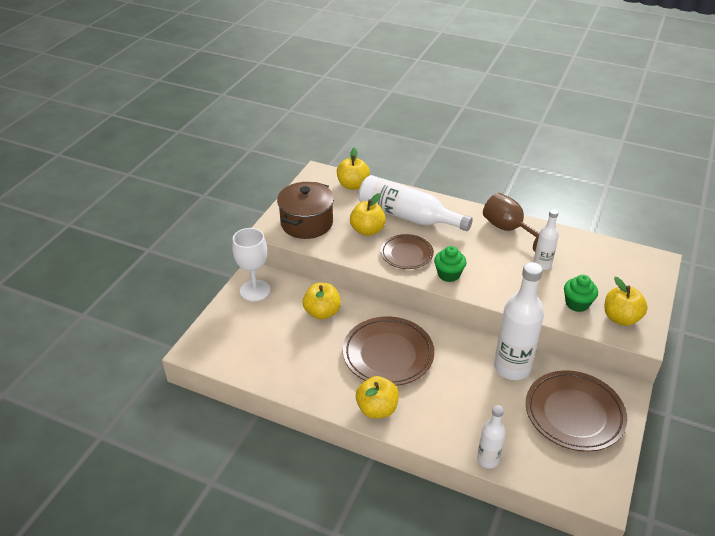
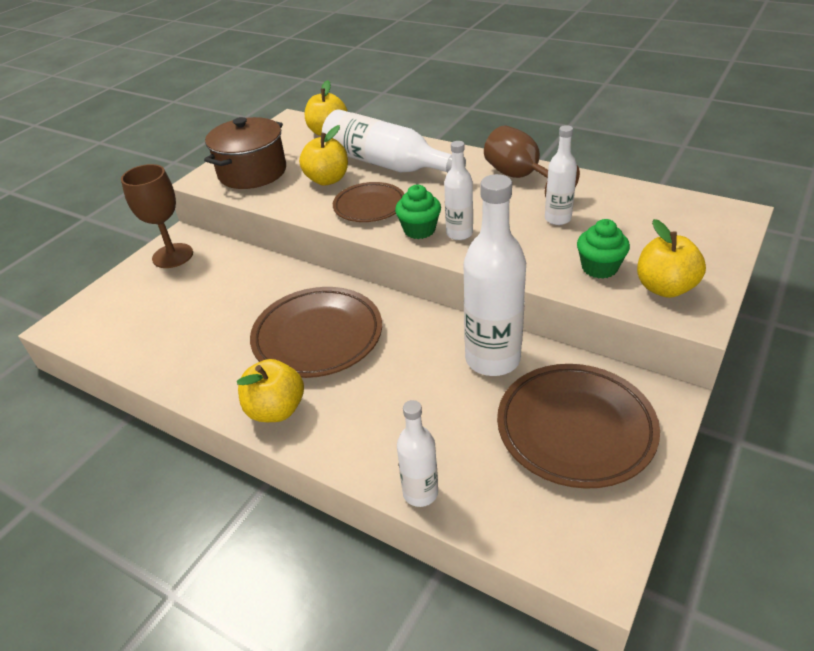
camera: 10 degrees right, 0 degrees up
white goblet [232,228,270,301] -> brown goblet [121,164,193,268]
yellow apple [303,283,341,320] -> none
none -> white bottle [444,141,473,240]

